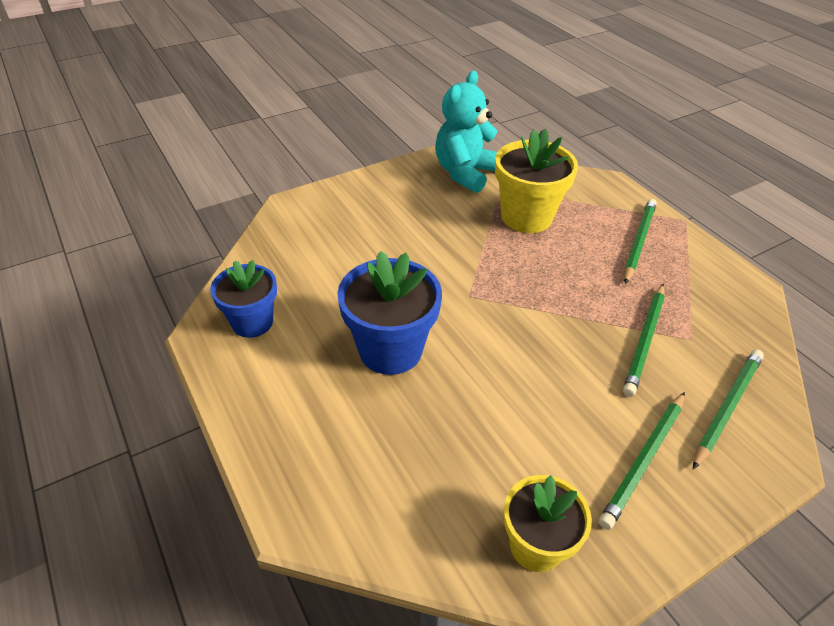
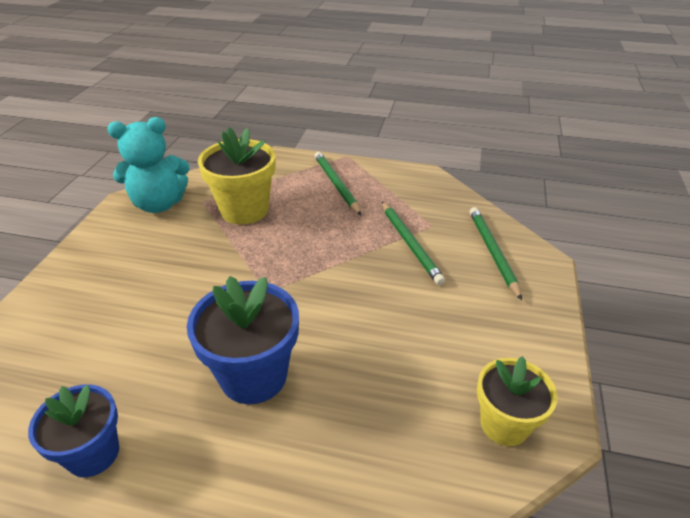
camera: 45 degrees left, 5 degrees down
turquoise teddy bear [435,71,497,193] -> turquoise teddy bear turned 90 degrees counterclockwise [107,117,190,213]
green pencil [599,392,685,530] -> none

